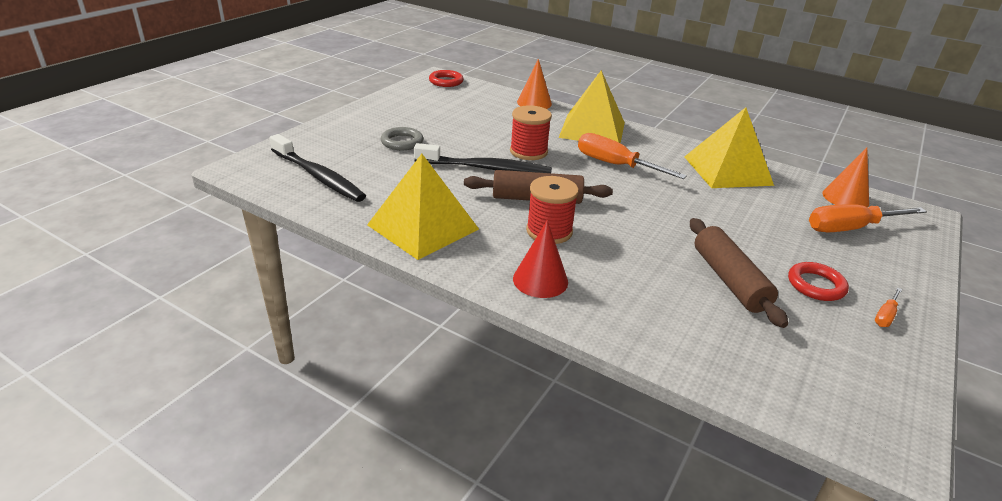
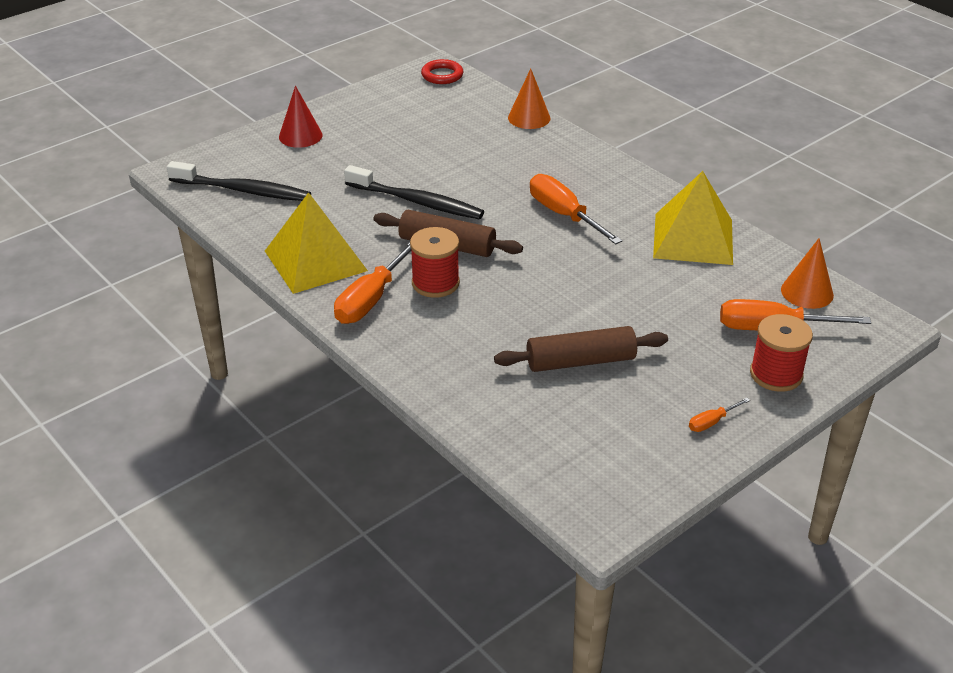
camera: 20 degrees right, 5 degrees up
black toothbrush [270,134,366,202] -> black toothbrush turned 45 degrees counterclockwise [167,161,311,201]
grey ring [381,127,423,150] -> none
red spool [510,105,552,160] -> red spool moved to [750,314,813,392]
red cone [513,220,568,298] -> red cone moved to [279,86,323,148]
yellow pyramid [558,70,625,143] -> none
brown rolling pin [690,218,788,328] -> brown rolling pin turned 75 degrees clockwise [494,326,668,372]
red ring [788,262,849,301] -> none
none -> orange screwdriver [334,243,411,324]

